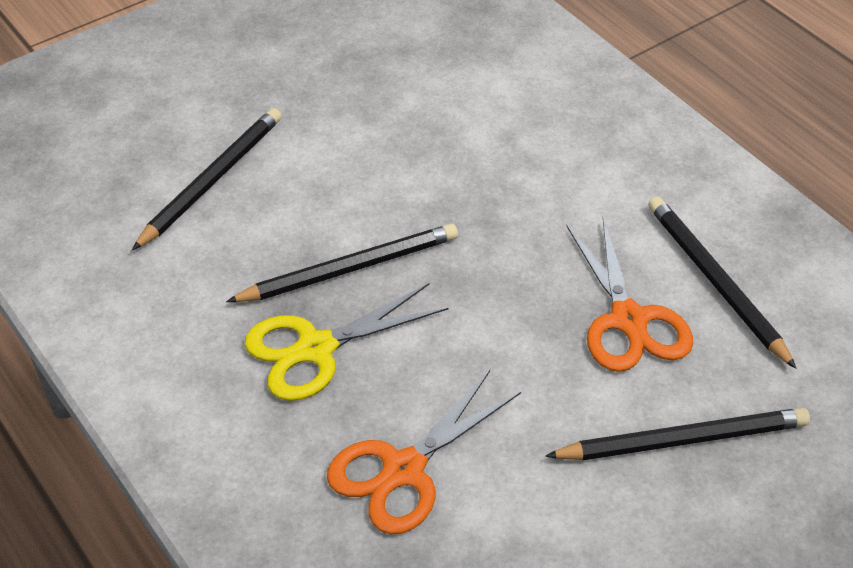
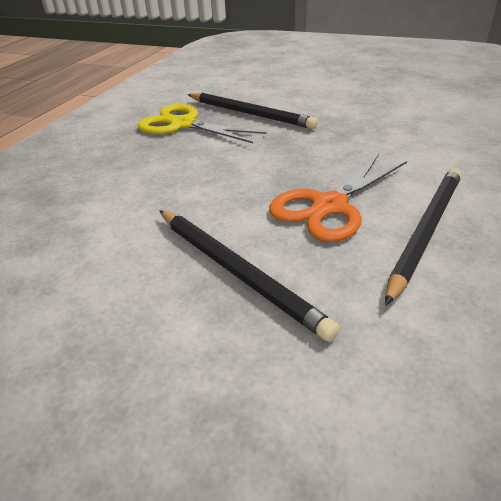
camera: 60 degrees right, 10 degrees down
black pencil [132,108,282,250] -> none
orange scissors [327,370,521,534] -> none

